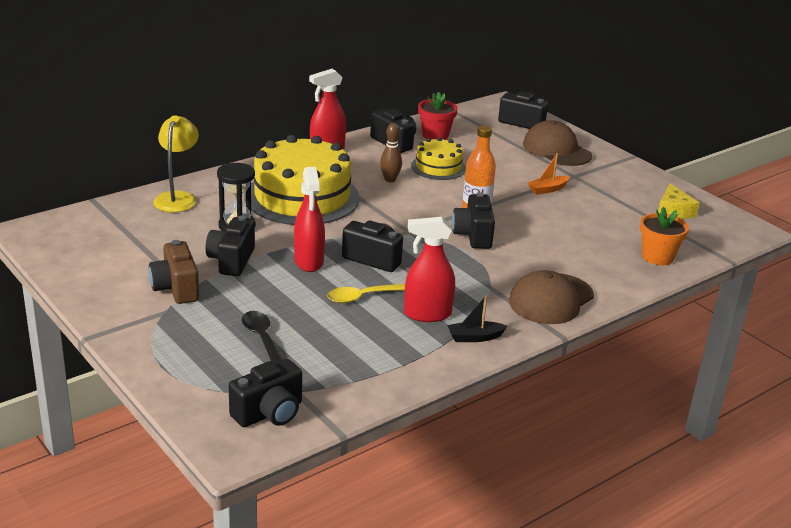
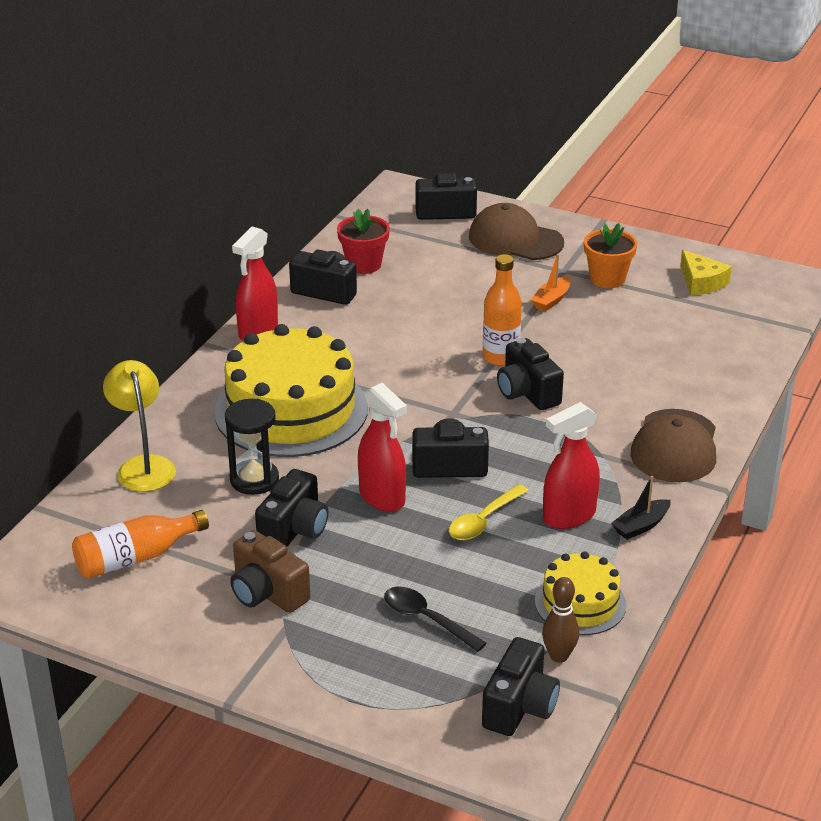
camera: 25 degrees left, 5 degrees up
black camera [206,216,255,276] -> black camera turned 135 degrees counterclockwise [255,469,328,547]
brown bowling pin [380,123,402,183] -> brown bowling pin moved to [542,577,579,663]
yellow cake [411,137,466,180] -> yellow cake moved to [535,551,626,635]
orange flower pot [640,207,689,265] -> orange flower pot moved to [584,223,637,288]
none -> orange bottle [72,510,209,579]

